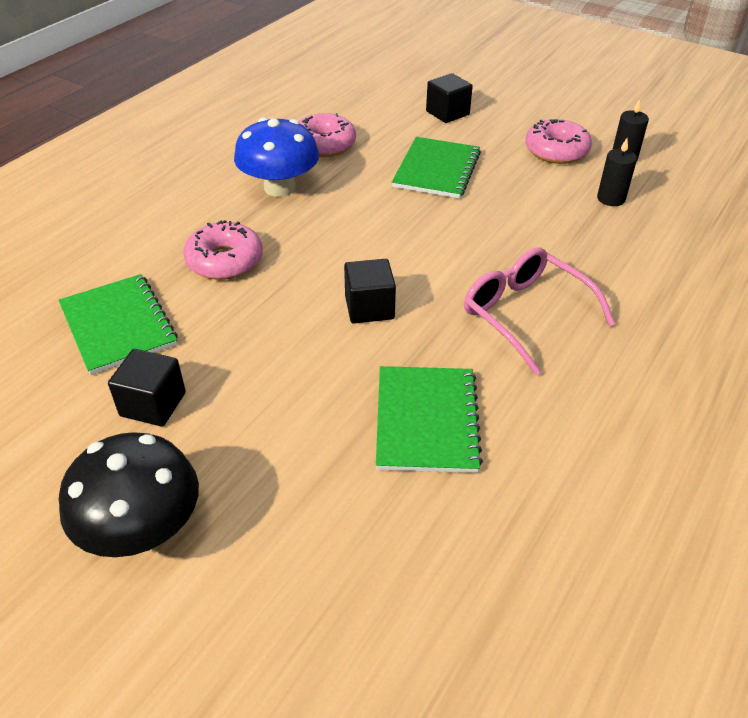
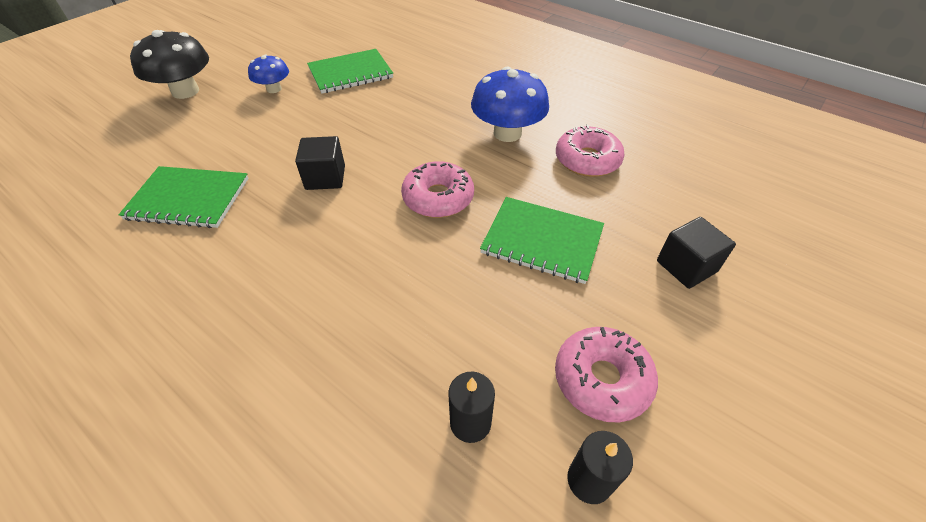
camera: 95 degrees right, 5 degrees up
black cube [108,349,186,427] -> blue mushroom [248,55,289,93]
pink donut [183,220,263,280] -> pink donut moved to [401,161,474,218]
pink glasses [464,247,615,375] -> none

